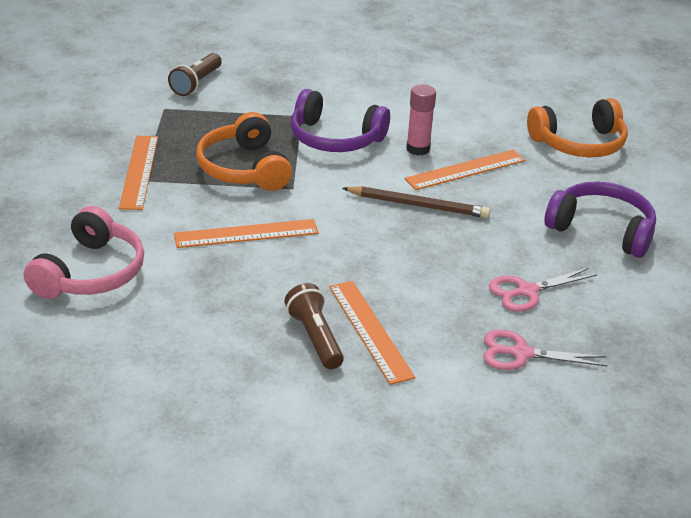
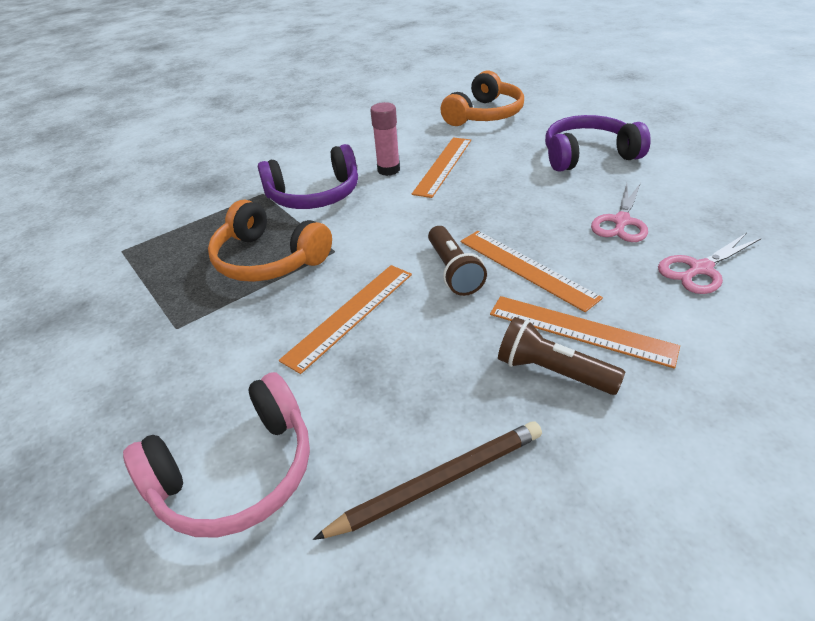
camera: 35 degrees left, 5 degrees up
pink headphones [24,206,144,299] -> pink headphones turned 75 degrees clockwise [123,372,310,537]
orange ruler [119,136,158,210] -> orange ruler moved to [461,231,603,312]
brown flashlight [168,53,222,96] -> brown flashlight moved to [428,226,487,296]
brown pencil [342,186,490,218] -> brown pencil moved to [313,421,542,540]

